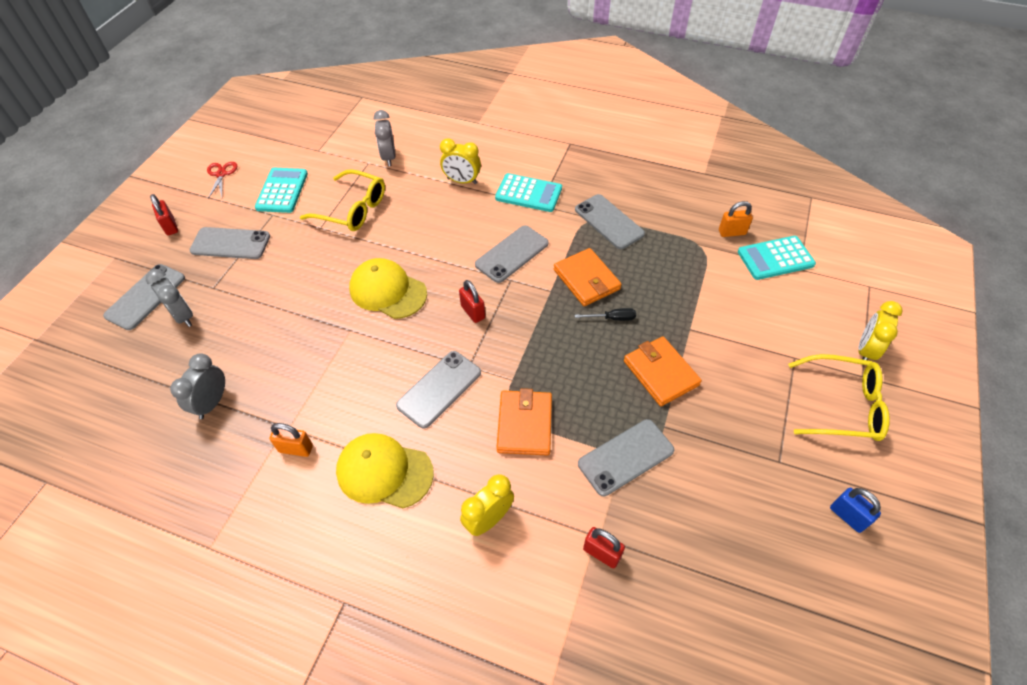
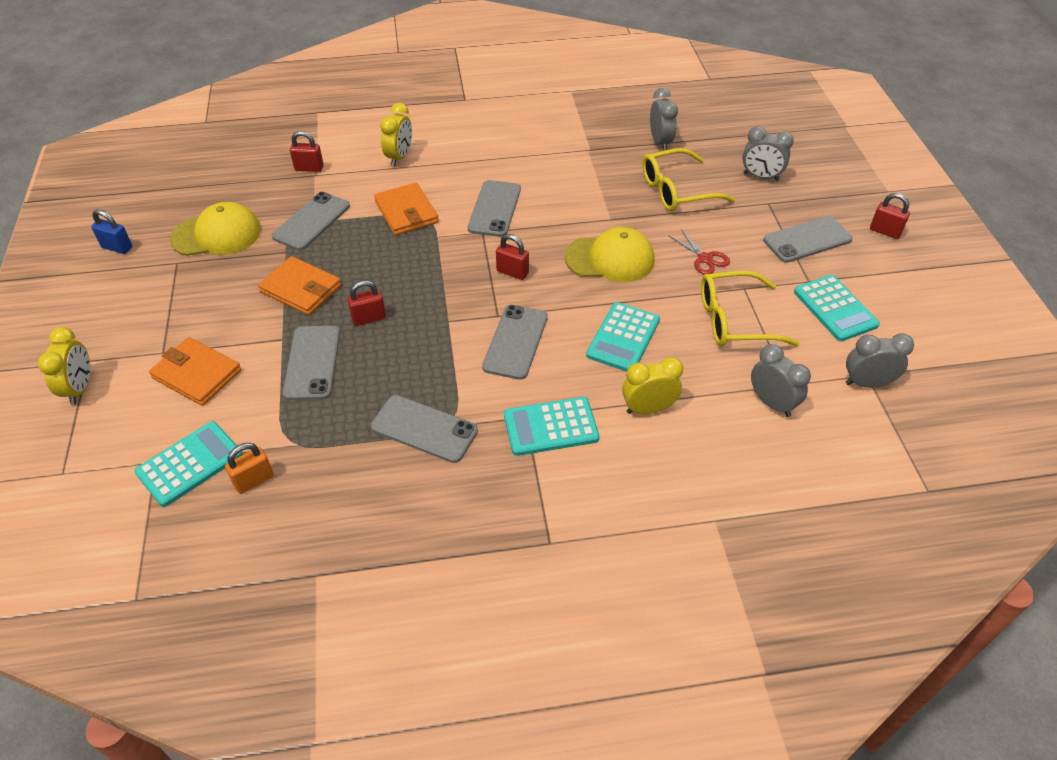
camera: 150 degrees right, 5 degrees down
grey phone [103,264,185,330] -> grey phone moved to [283,326,340,400]
red scissors [207,162,237,199] -> red scissors moved to [669,229,730,275]
orange padlock [269,423,313,457] -> none
yellow cap [336,433,434,508] -> yellow cap moved to [170,202,261,256]
orange wallet [554,248,622,306] -> orange wallet moved to [149,337,241,406]
black screwdriver [575,308,636,321] -> red padlock [347,280,386,326]
yellow glasses [788,354,890,441] -> yellow glasses moved to [642,148,736,211]
none -> turquoise calculator [586,302,660,372]
none -> grey clock [846,333,914,388]

